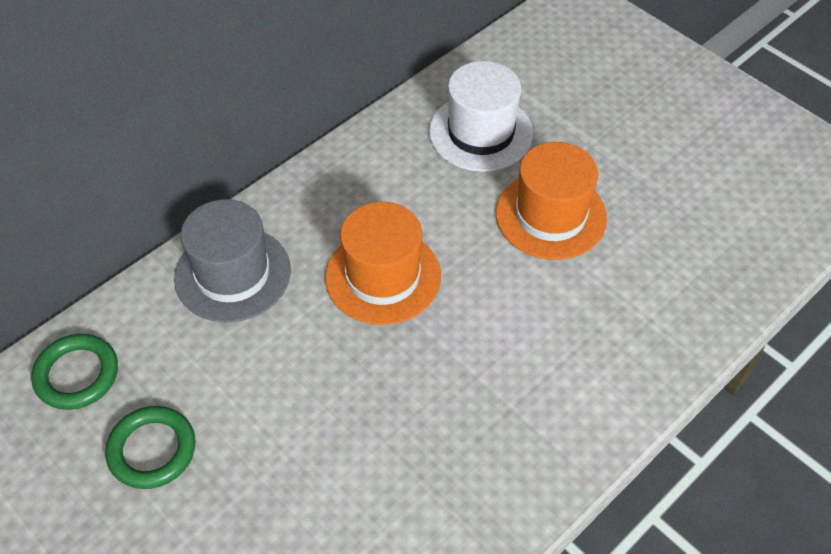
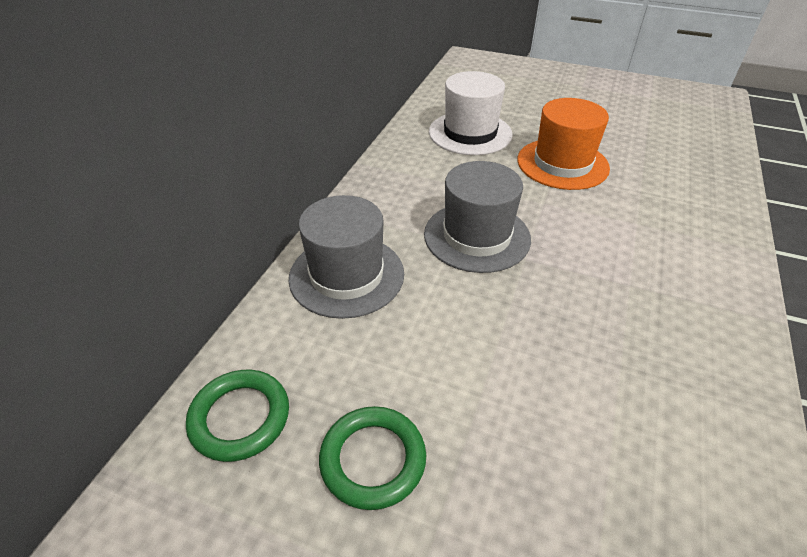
camera: 25 degrees left, 10 degrees down
orange hat [325,202,441,325] -> grey hat [424,161,531,273]

